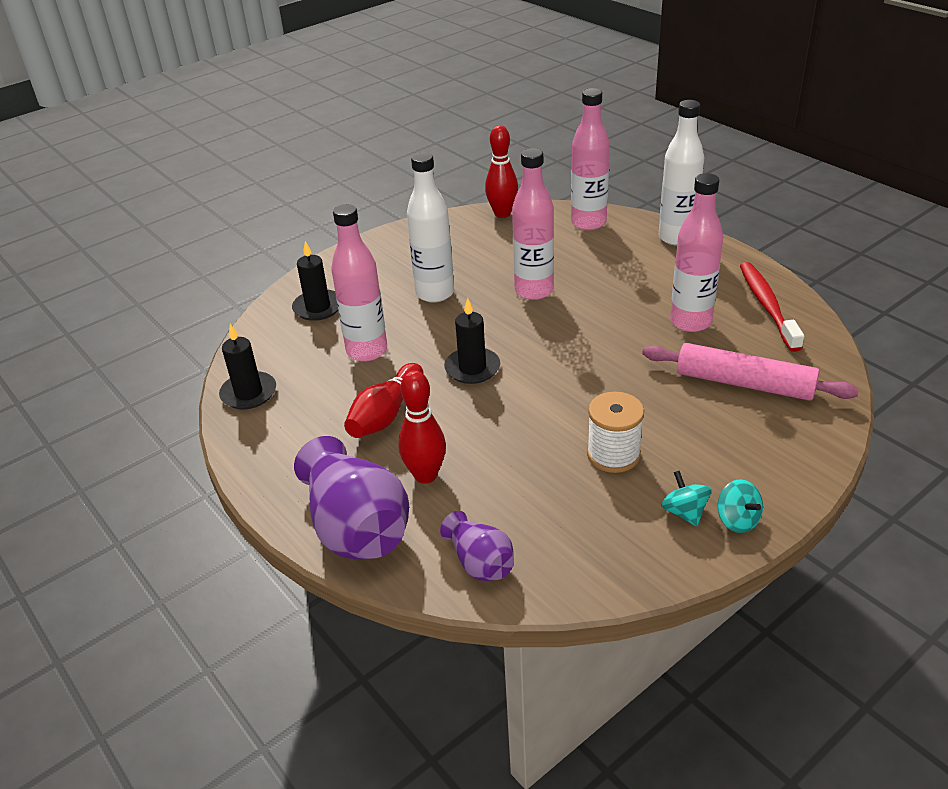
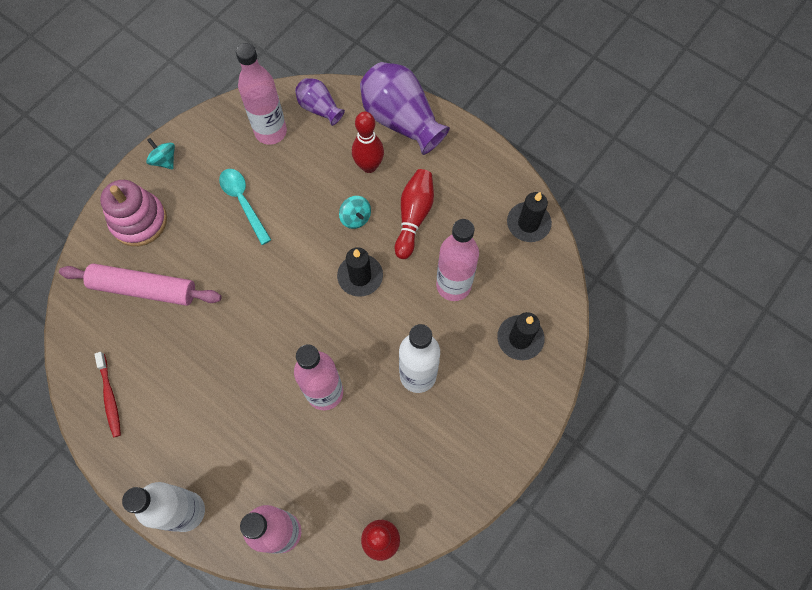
camera: 165 degrees right, 30 degrees up
white spool [587,392,644,473] -> turquoise spoon [219,169,271,245]
turquoise spinning top [661,471,712,526] -> turquoise spinning top moved to [339,196,371,229]
pink bottle [670,173,723,332] -> pink bottle moved to [236,43,287,145]
red toothbrush [740,262,804,352] -> red toothbrush [94,352,121,437], size x0.65
none -> pink stacking toy [100,180,167,246]

